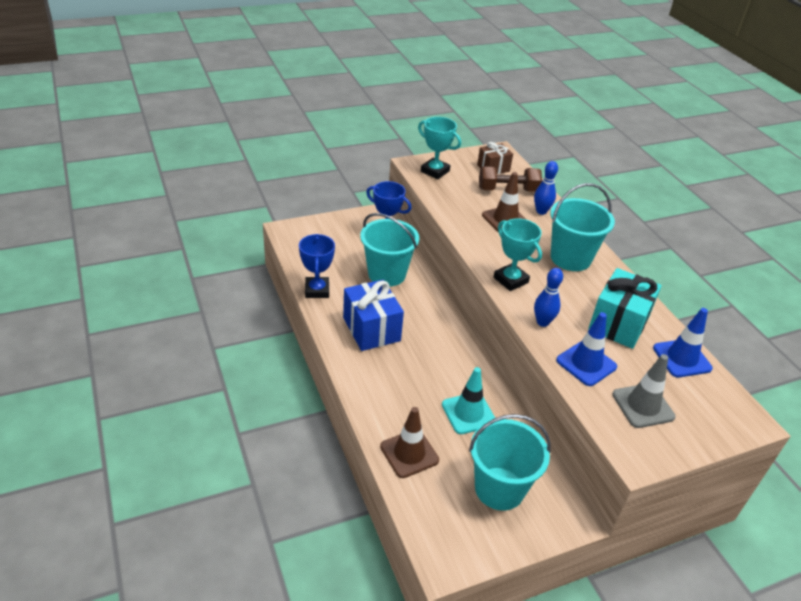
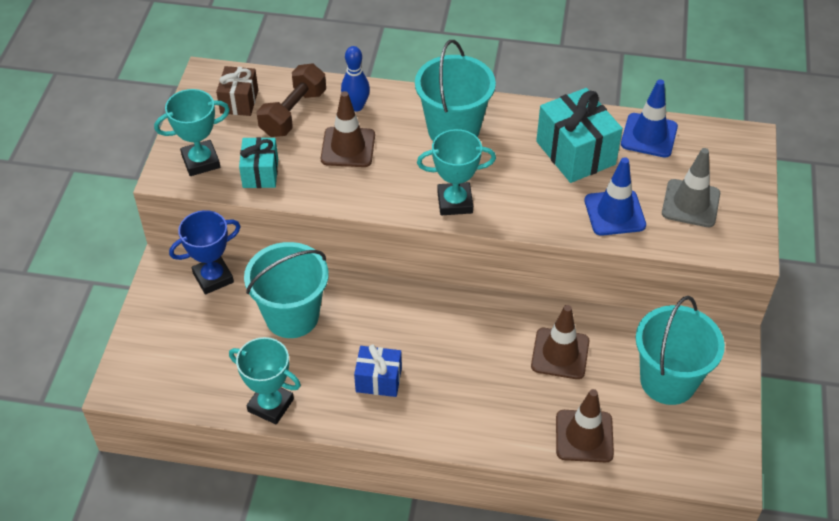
camera: 55 degrees left, 10 degrees up
blue trophy [299,234,335,298] -> turquoise trophy [229,337,301,425]
blue gift [343,280,404,351] -> blue gift [354,344,402,397], size x0.60
turquoise traffic cone [442,367,495,434] -> brown traffic cone [531,305,589,379]
blue bowling pin [534,268,563,327] -> none
none -> turquoise gift [239,137,278,188]

